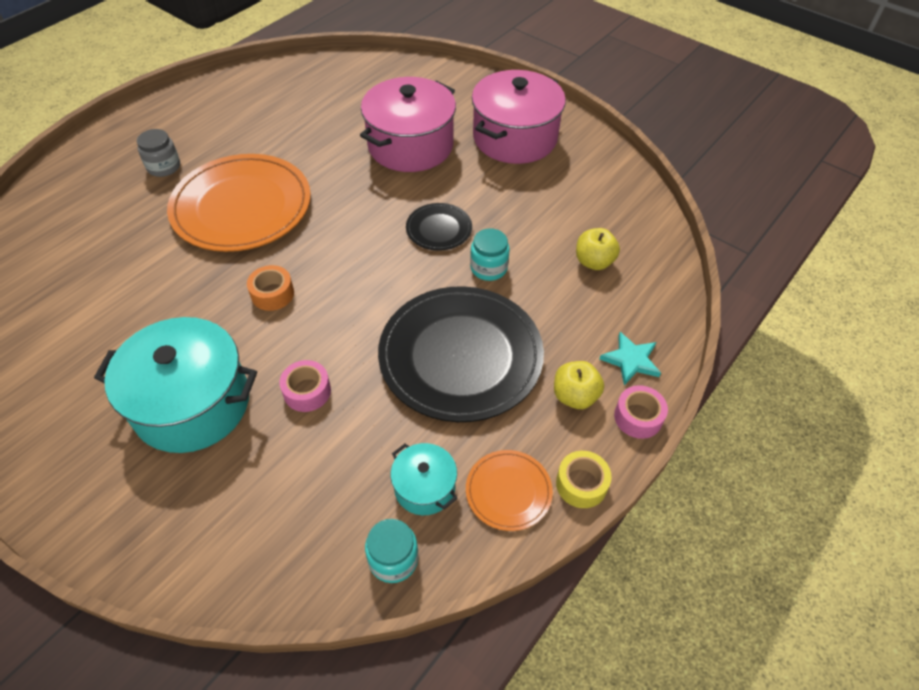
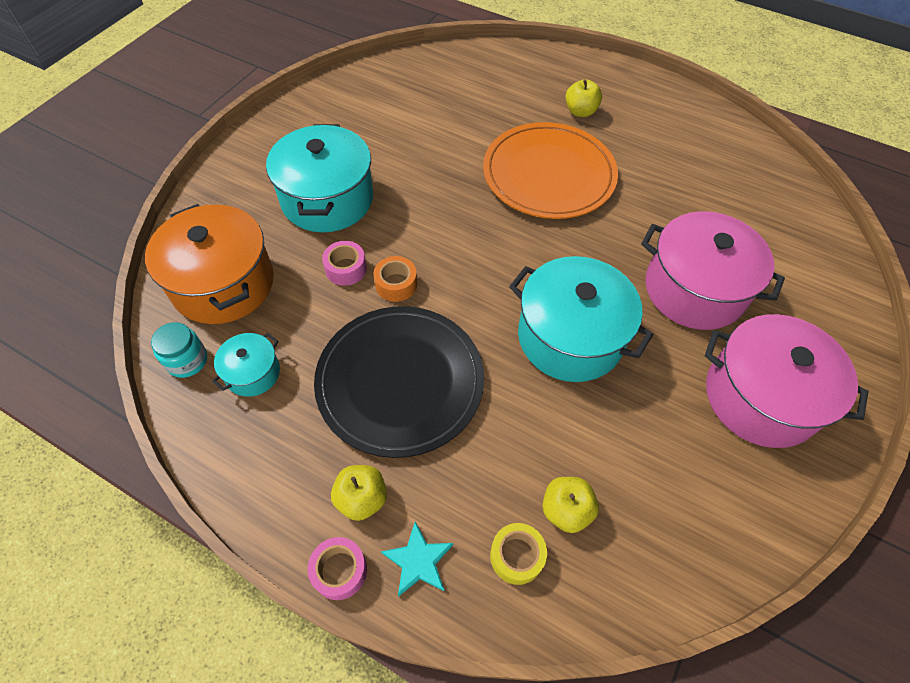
camera: 80 degrees right, 5 degrees up
grey jar [137,129,180,177] -> yellow apple [565,79,602,117]
orange tape [247,265,294,311] -> orange tape moved to [373,256,417,302]
black plate [406,203,472,251] -> turquoise pot [509,256,653,382]
orange plate [466,450,553,531] -> none
turquoise jar [470,229,510,281] -> none
yellow tape [556,451,612,508] -> yellow tape moved to [490,523,547,585]
none -> orange pot [145,204,274,324]

